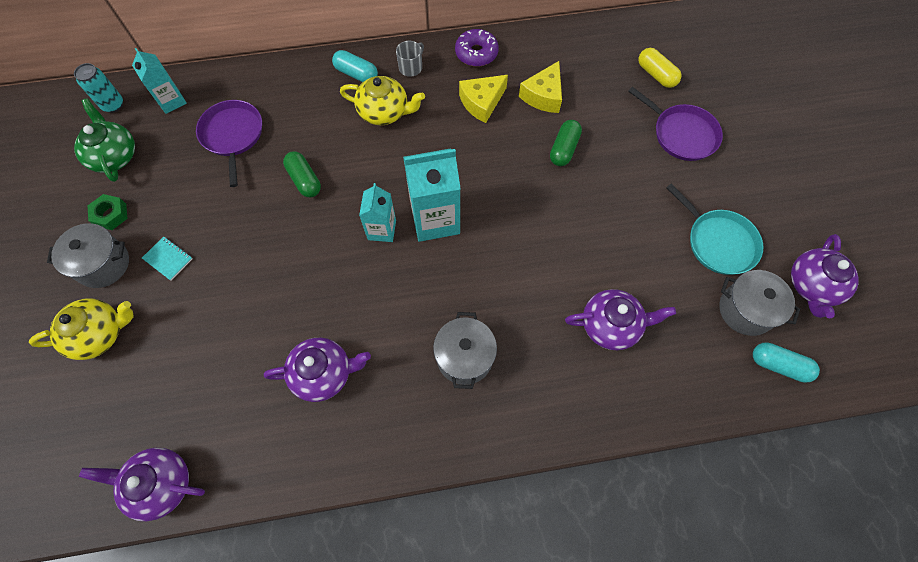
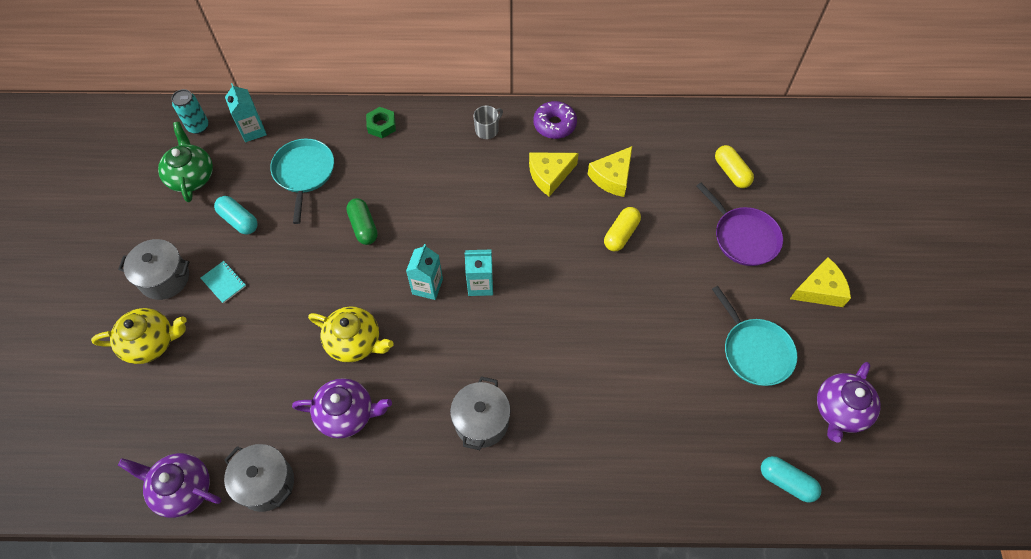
camera: 10 degrees right, 5 degrees down
green nut [88,194,127,230] -> green nut moved to [366,107,396,138]
purple pan [196,100,262,187] -> turquoise pan [270,139,334,224]
turquoise capsule [332,50,378,82] -> turquoise capsule moved to [214,196,258,235]
yellow teapot [340,76,425,125] -> yellow teapot moved to [308,306,394,362]
turquoise carton [403,148,461,242] -> turquoise carton [465,250,493,296], size x0.60
green capsule [550,120,582,166] -> yellow capsule [604,207,641,251]
purple teapot [565,289,676,350] -> none
grey pot [720,270,800,336] -> grey pot moved to [224,444,294,512]
none -> yellow cheese [790,257,851,307]

